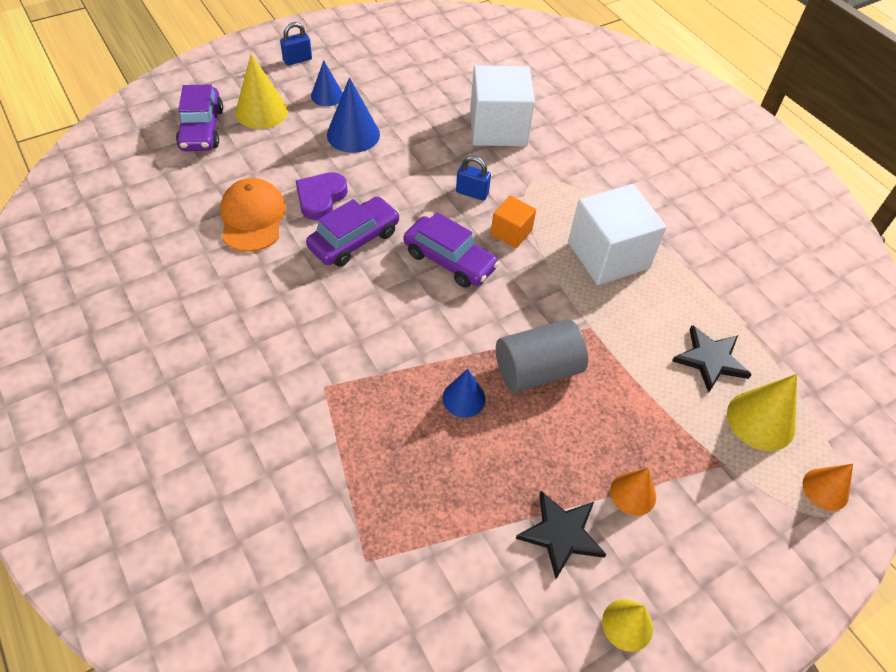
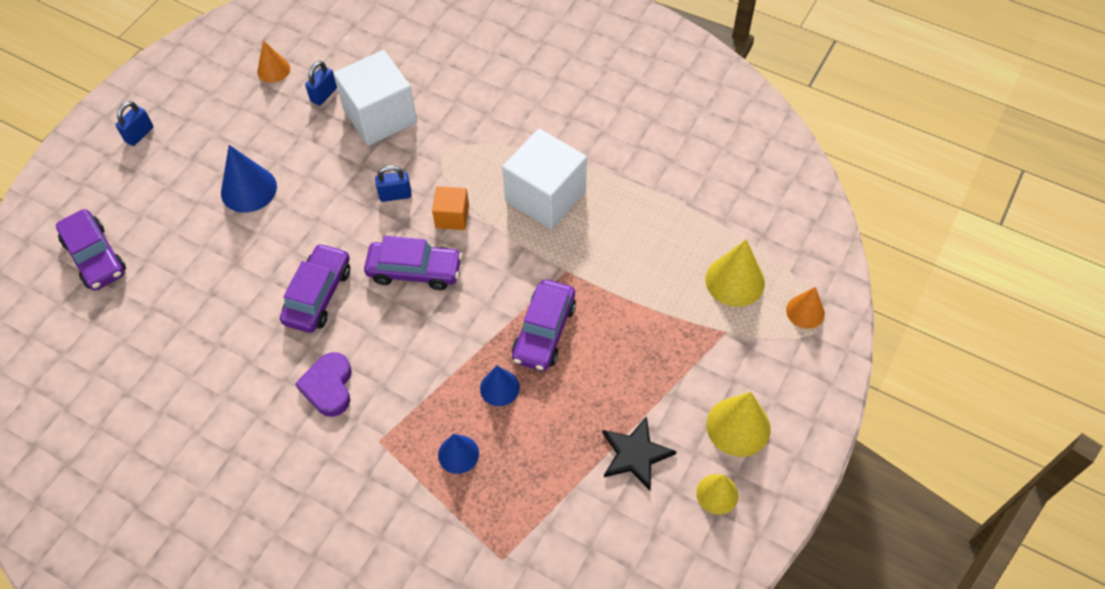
camera: 25 degrees left, 5 degrees up
orange cap [220,178,286,252] -> none
yellow cone [235,54,288,129] -> yellow cone moved to [706,392,771,457]
purple heart [296,172,348,220] -> purple heart moved to [295,352,352,417]
blue cone [311,60,343,106] -> blue cone moved to [438,434,479,474]
grey cylinder [496,319,588,393] -> purple car [512,279,576,371]
orange cone [610,468,656,516] -> orange cone moved to [257,40,290,83]
black star [672,325,752,393] -> none
none -> blue padlock [305,61,337,106]

